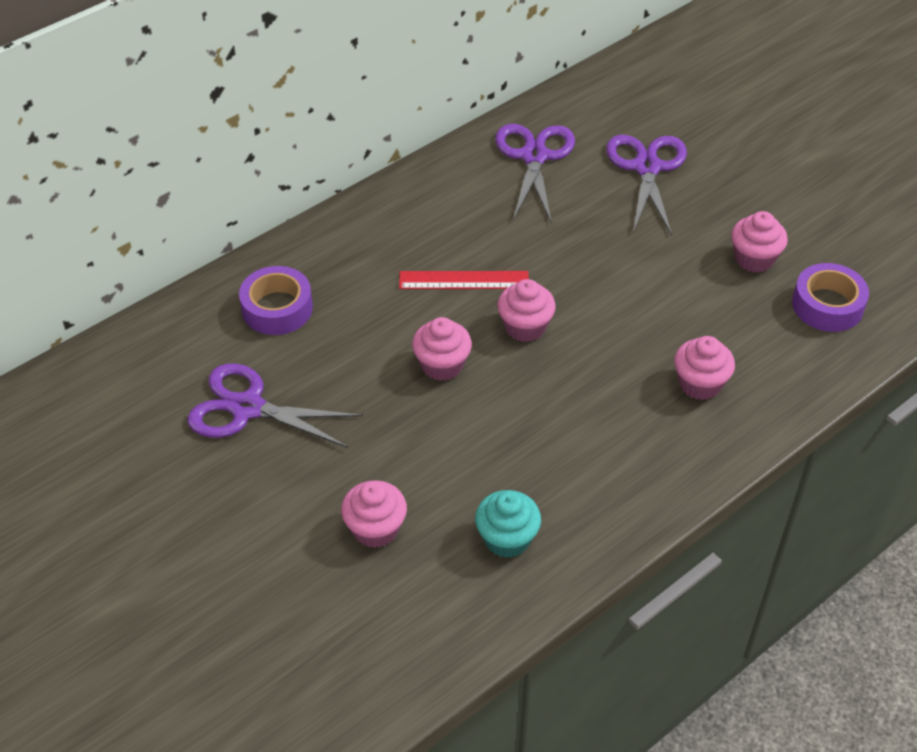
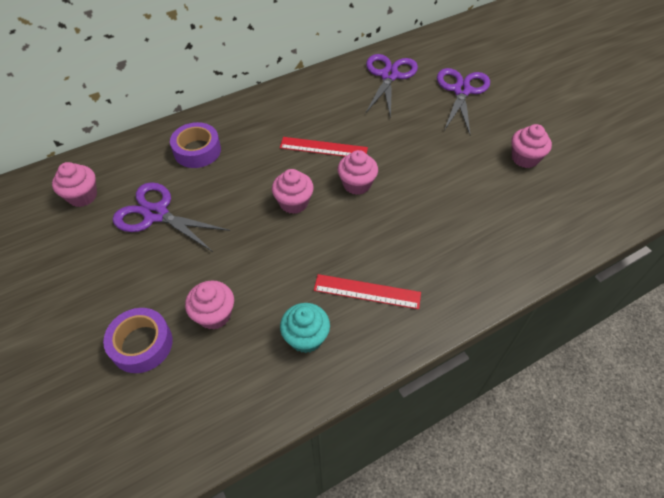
camera: 10 degrees right, 5 degrees up
pink cupcake [674,336,735,400] -> pink cupcake moved to [52,162,97,207]
purple tape [792,263,869,332] -> purple tape moved to [103,308,173,373]
none -> red ruler [314,274,421,309]

